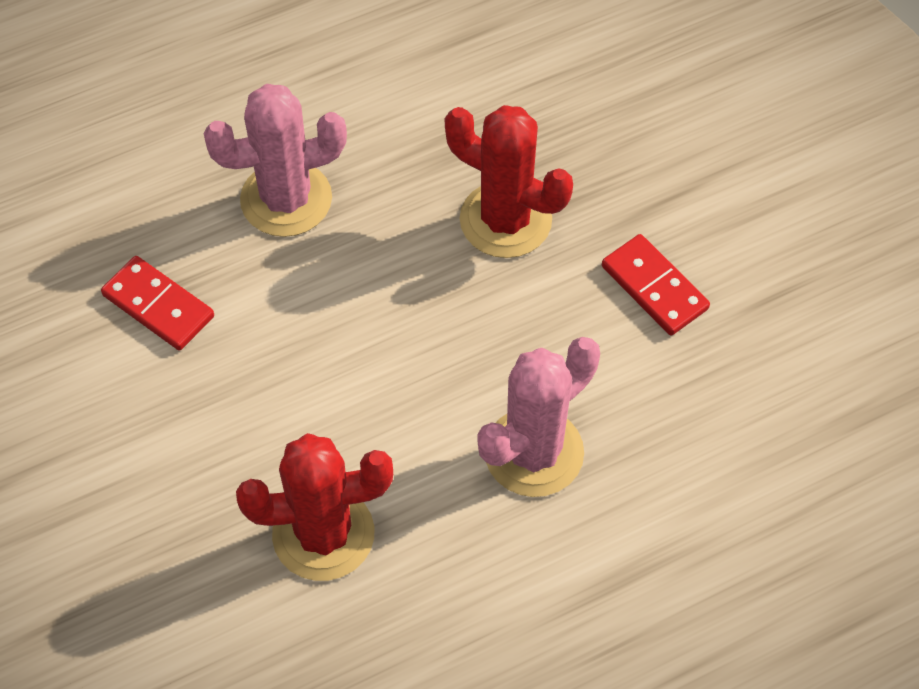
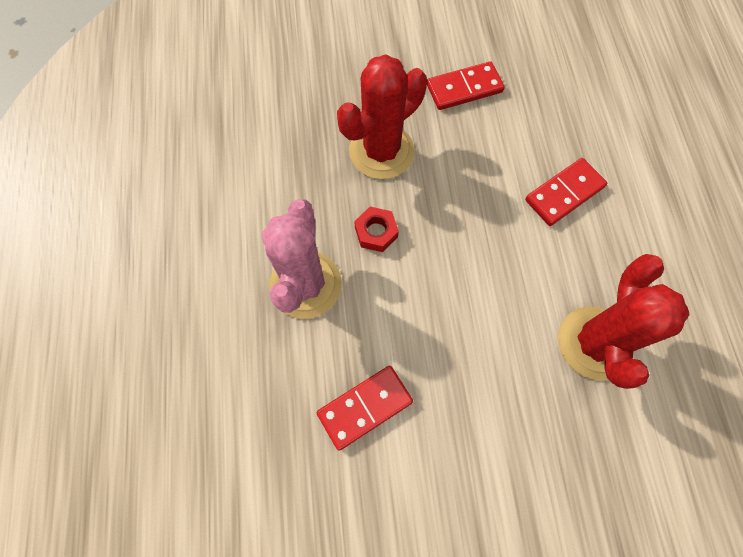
camera: 70 degrees left, 10 degrees up
pink cactus [477,337,600,497] -> red domino [525,158,608,226]
none -> red nut [354,207,399,252]

